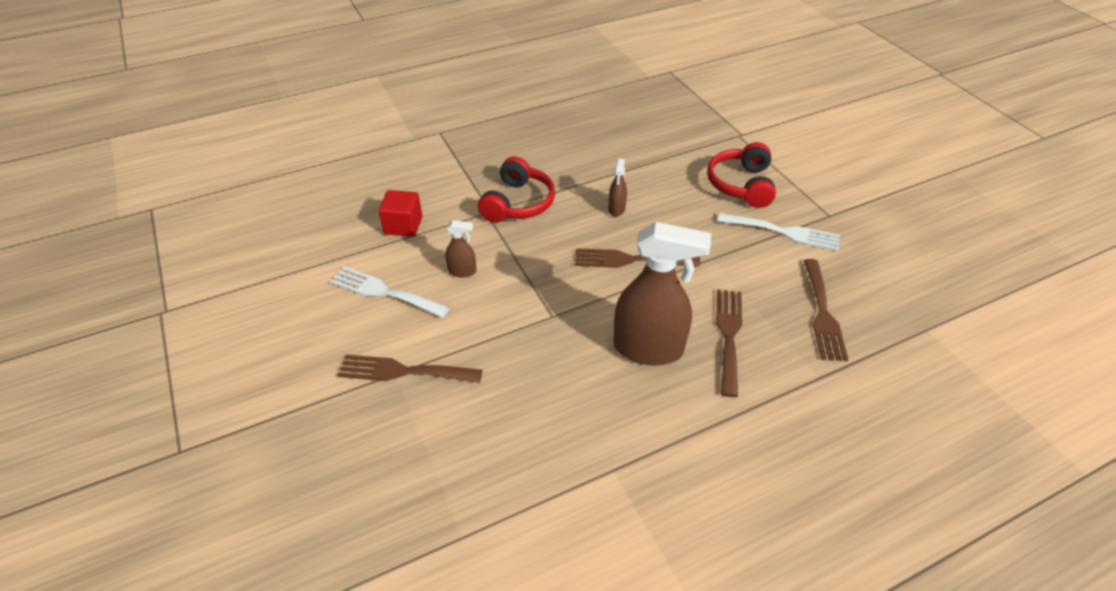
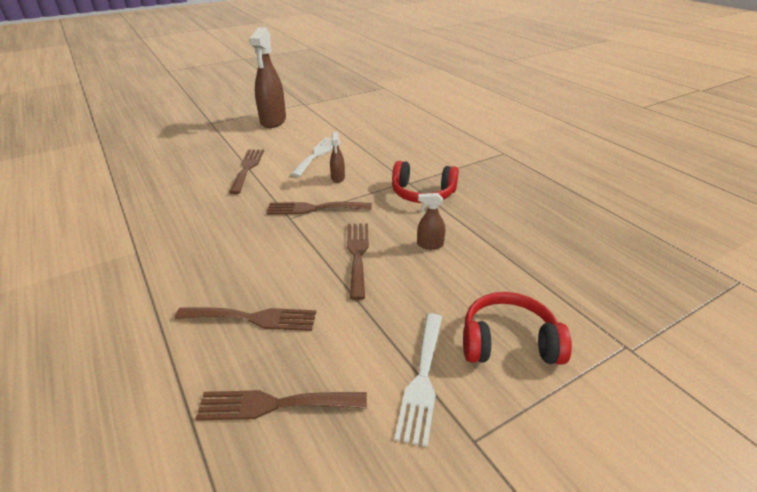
camera: 85 degrees right, 10 degrees down
red cube [378,190,422,237] -> none
brown spray bottle [614,222,711,365] -> brown spray bottle moved to [249,28,286,128]
none -> brown fork [266,202,372,214]

